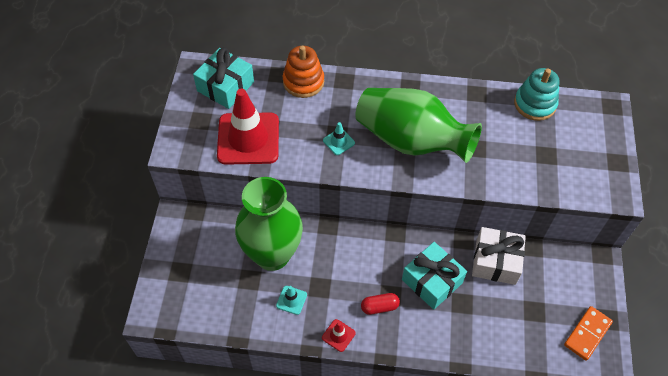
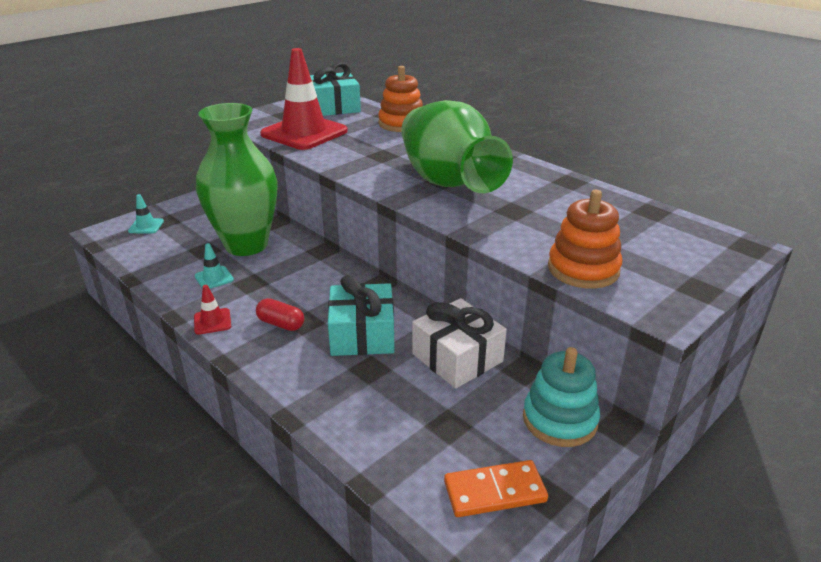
camera: 40 degrees right, 25 degrees down
turquoise traffic cone [323,122,355,155] -> turquoise traffic cone moved to [128,194,164,234]
turquoise stacking toy [514,68,559,121] -> turquoise stacking toy moved to [523,347,600,447]
none -> orange stacking toy [548,190,622,289]

